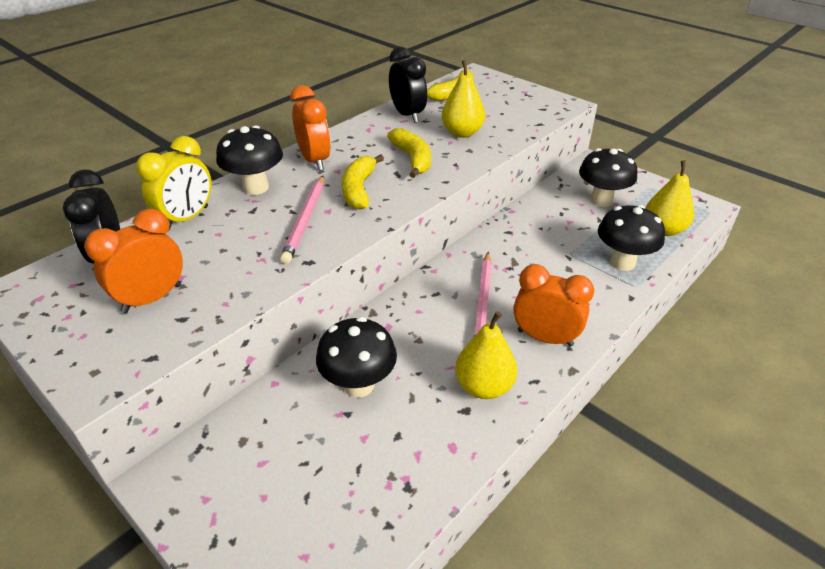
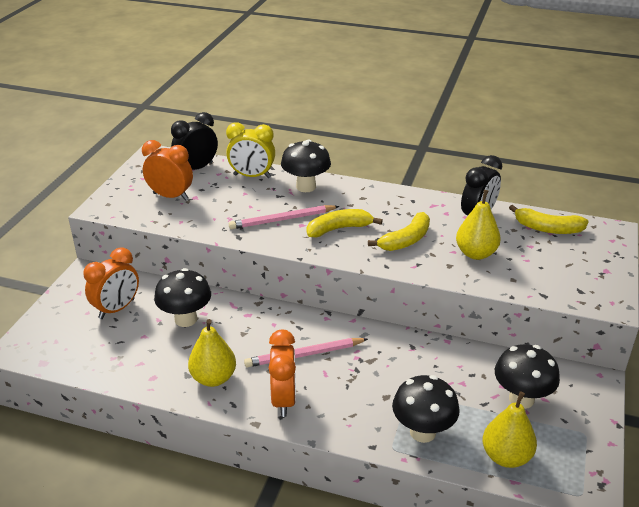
camera: 65 degrees right, 5 degrees down
orange clock [290,85,331,171] -> orange clock moved to [83,247,139,319]

